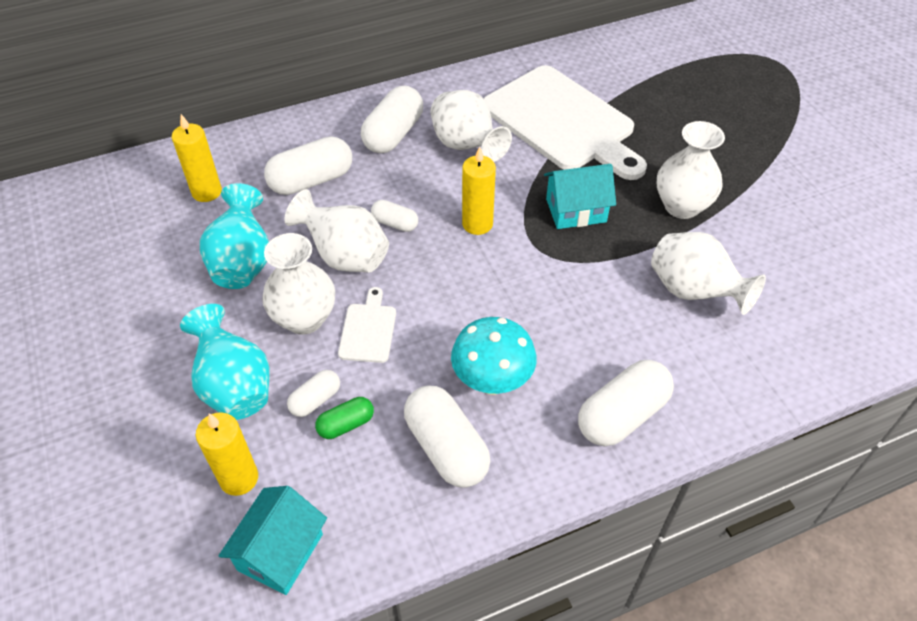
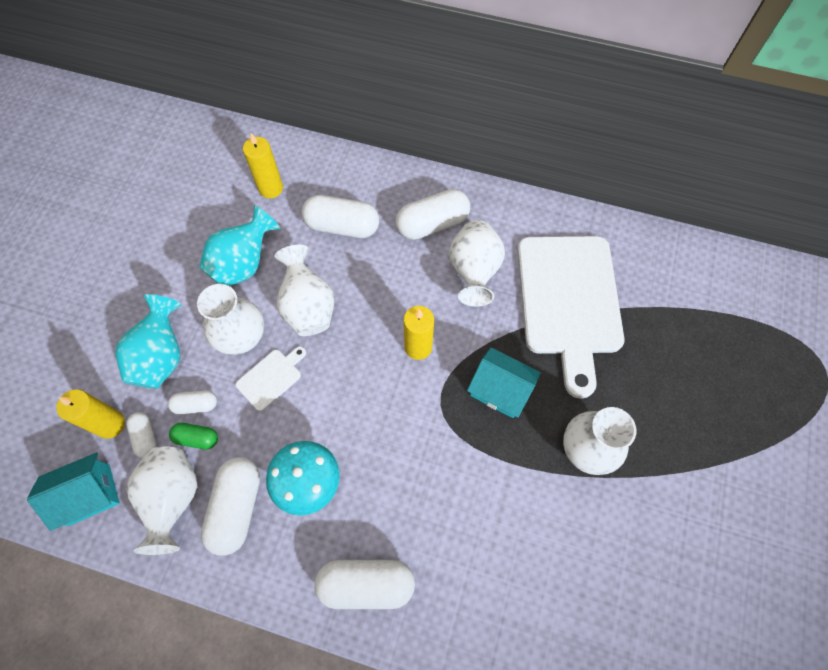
camera: 40 degrees right, 15 degrees up
white capsule [371,200,418,232] -> white capsule moved to [126,412,157,458]
white vase [651,232,766,315] -> white vase moved to [126,447,197,555]

